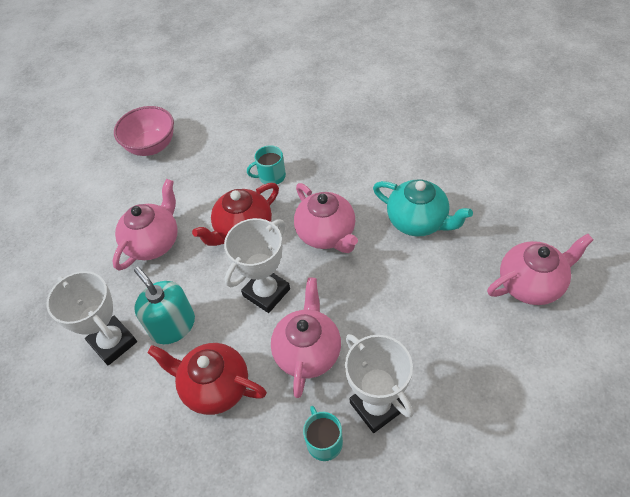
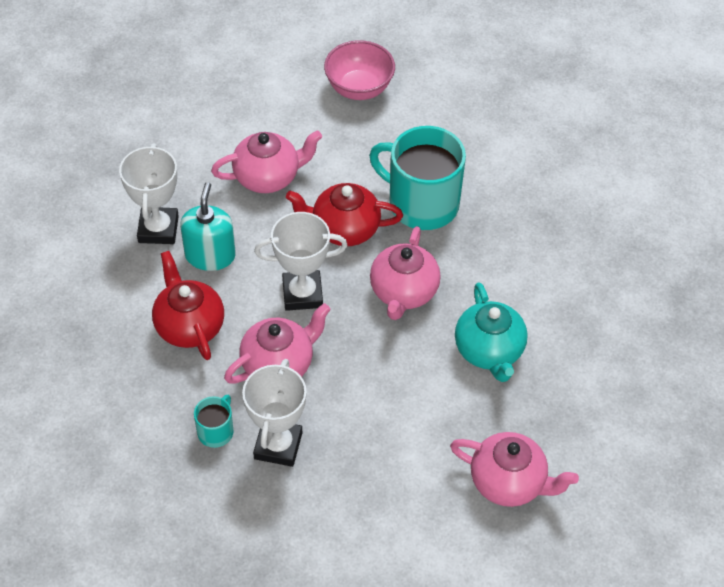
camera: 40 degrees right, 0 degrees up
turquoise mug [247,145,286,184] -> turquoise mug [369,126,466,230], size x2.18

